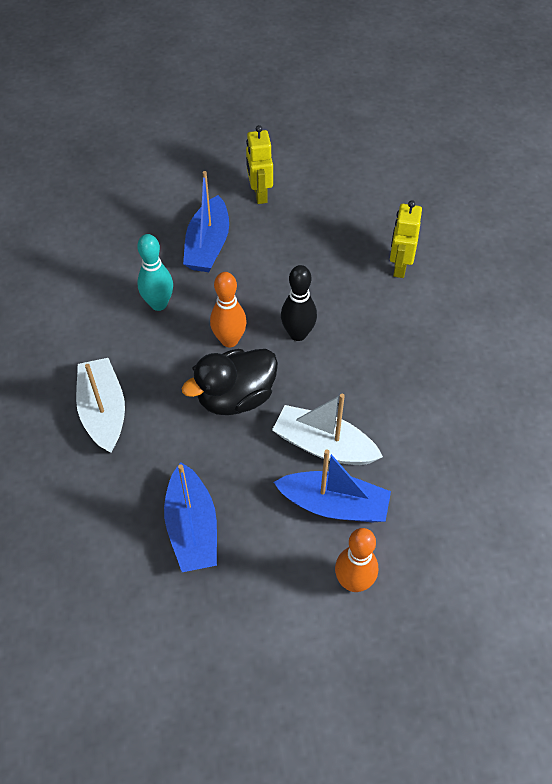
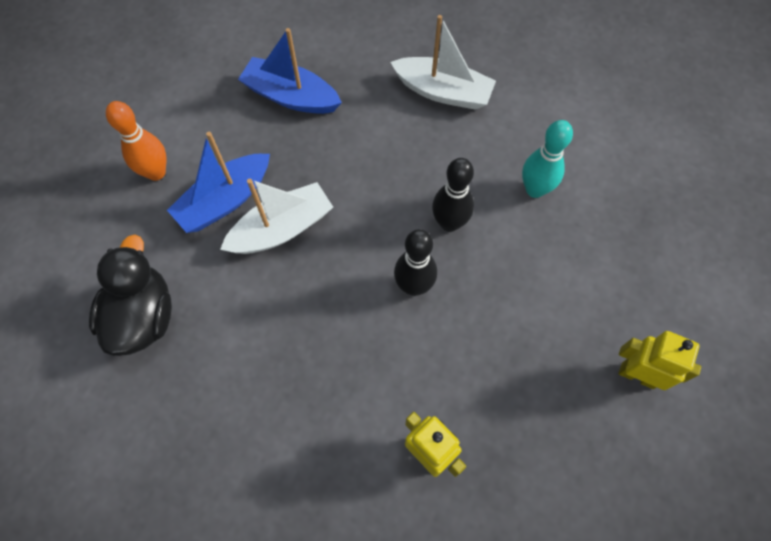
camera: 125 degrees right, 10 degrees up
black duck [182,349,278,415] -> black duck moved to [89,235,172,356]
blue boat [183,171,229,272] -> none
orange bowling pin [210,272,247,347] -> black bowling pin [432,158,474,232]

